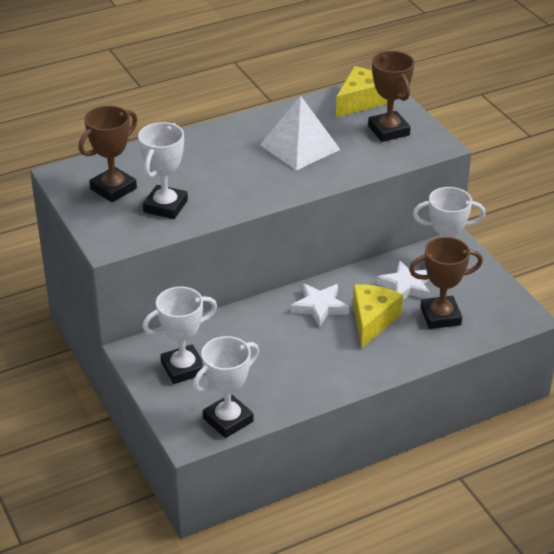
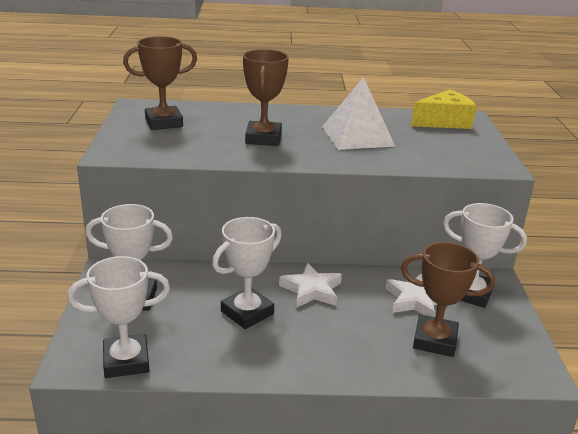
camera: 25 degrees right, 10 degrees down
white trophy [138,122,188,219] -> white trophy moved to [212,217,282,329]
yellow cheese [353,284,403,349] -> none
brown trophy [368,51,414,142] -> brown trophy moved to [243,49,289,146]

